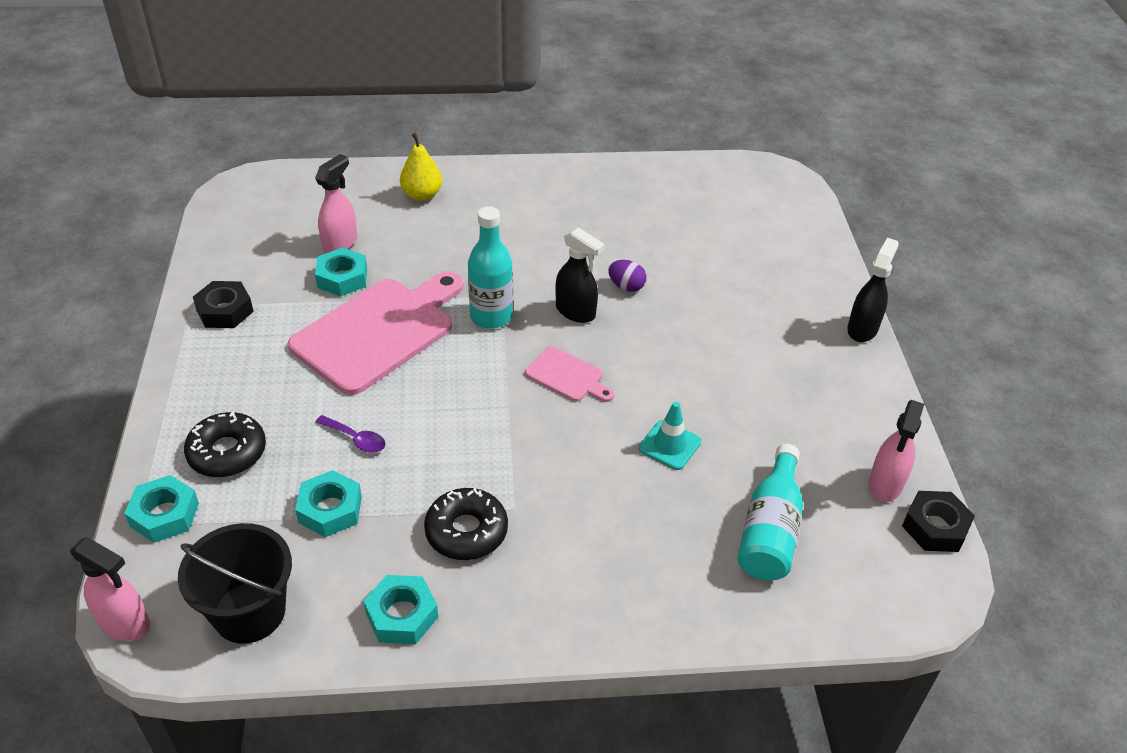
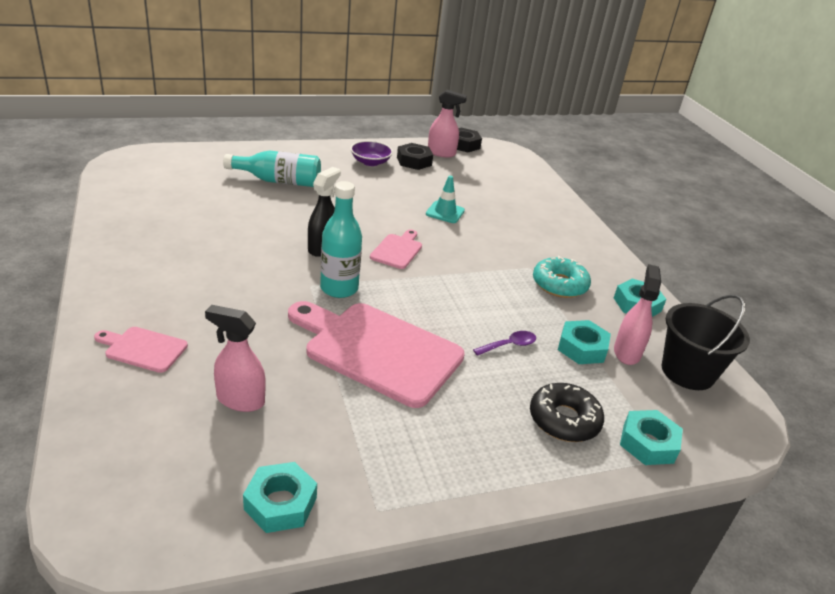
camera: 105 degrees left, 10 degrees down
pink spray bottle [70,537,150,641] -> pink spray bottle moved to [614,264,661,365]
black nut [193,281,254,328] -> black nut moved to [397,143,433,170]
turquoise nut [315,247,367,297] -> turquoise nut moved to [243,462,317,533]
purple spoon [316,415,385,453] -> purple spoon turned 45 degrees clockwise [473,331,536,356]
yellow pear [400,133,442,201] -> pink cutting board [94,327,188,373]
black donut [424,488,508,560] -> turquoise donut [533,256,591,298]
purple egg [608,260,646,292] -> none
turquoise bottle [737,444,803,581] -> turquoise bottle moved to [223,151,321,187]
black spray bottle [847,238,899,342] -> none
none -> purple bowl [350,141,393,166]

